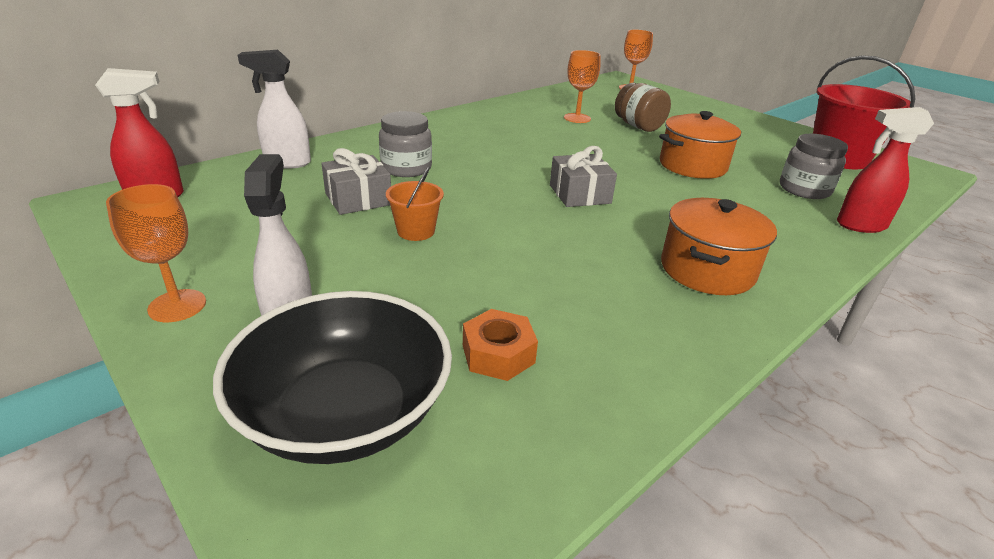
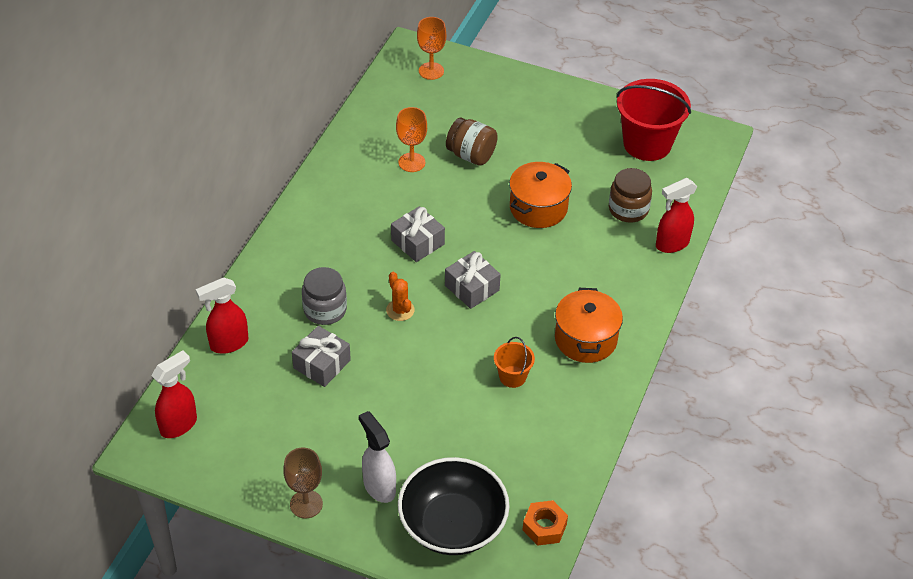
camera: 25 degrees left, 15 degrees up
orange goblet [106,184,206,322] -> brown goblet [283,447,323,518]
white spray bottle [238,50,311,169] -> red spray bottle [196,277,248,354]
orange bucket [386,167,444,241] -> orange bucket moved to [494,337,535,388]
orange nut [463,309,538,381] -> orange nut moved to [523,500,568,546]
grey jar [780,134,848,199] -> brown jar [609,168,652,223]
none -> orange cactus [386,272,415,321]
none -> grey gift [391,206,445,262]

